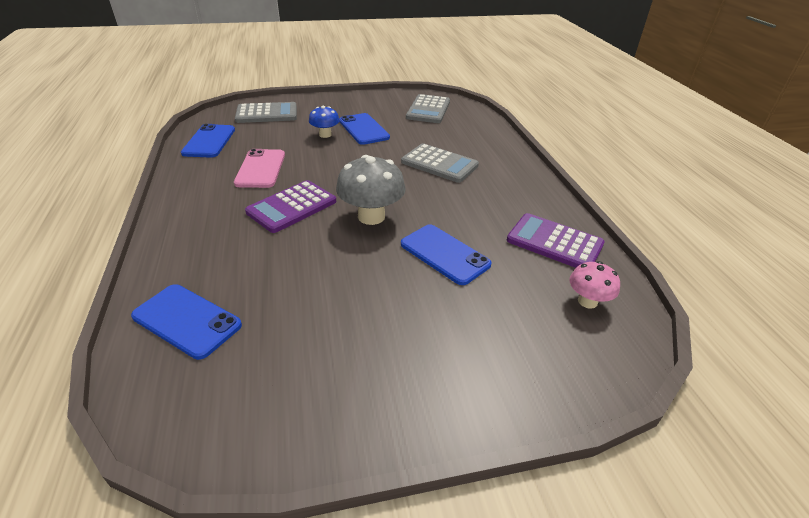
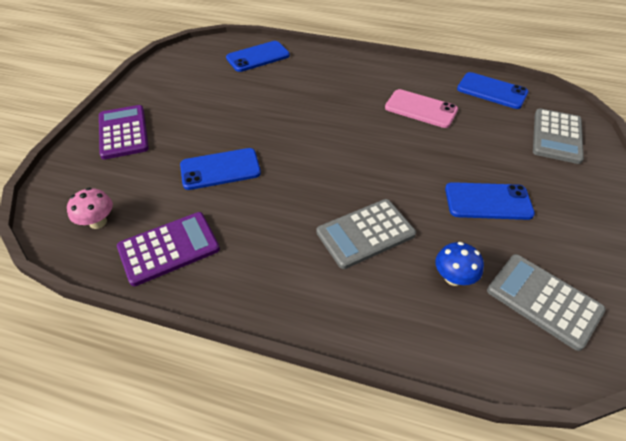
camera: 120 degrees right, 10 degrees up
purple calculator [245,180,336,233] -> purple calculator moved to [99,105,149,160]
blue mushroom [309,106,340,138] -> blue mushroom moved to [435,242,484,286]
grey mushroom [336,155,406,225] -> none

